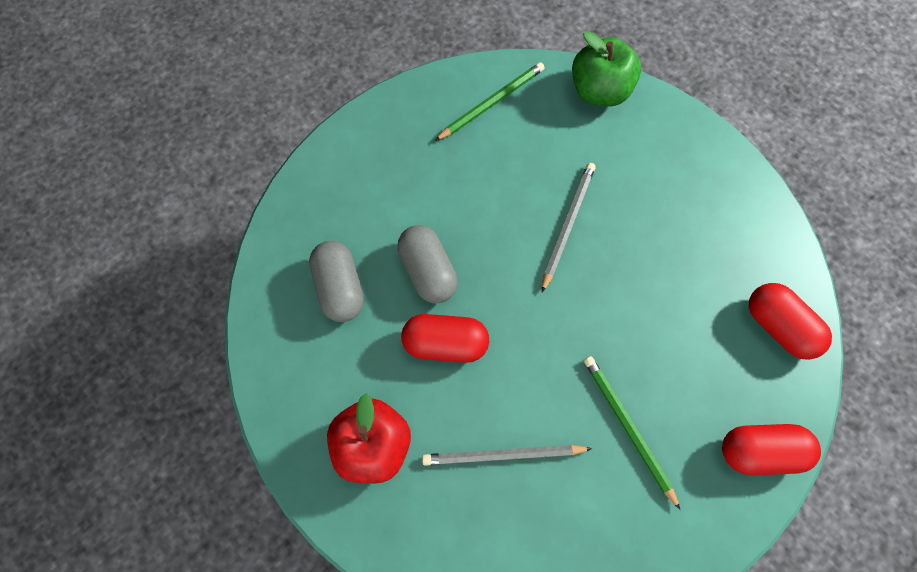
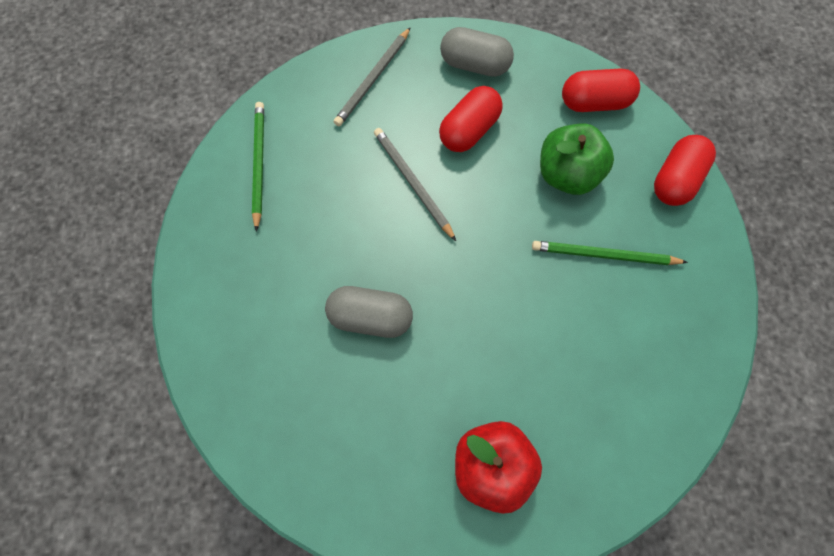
camera: 55 degrees left, 0 degrees up
grey capsule [309,241,364,322] -> grey capsule moved to [440,27,514,77]
red capsule [401,314,489,363] -> red capsule moved to [439,86,503,152]
grey pencil [422,445,592,466] -> grey pencil moved to [334,27,411,126]
green apple [572,31,641,107] -> green apple moved to [540,123,614,195]

